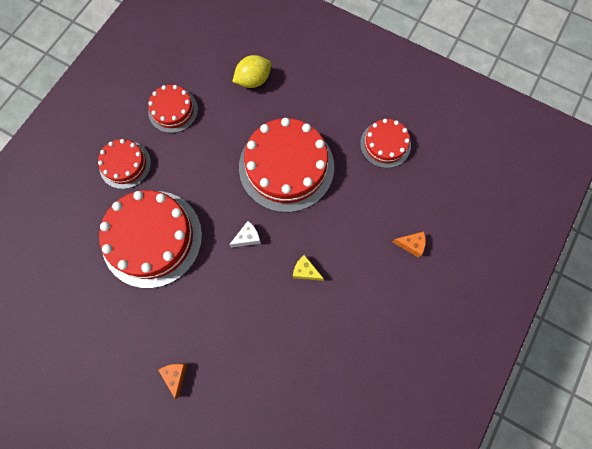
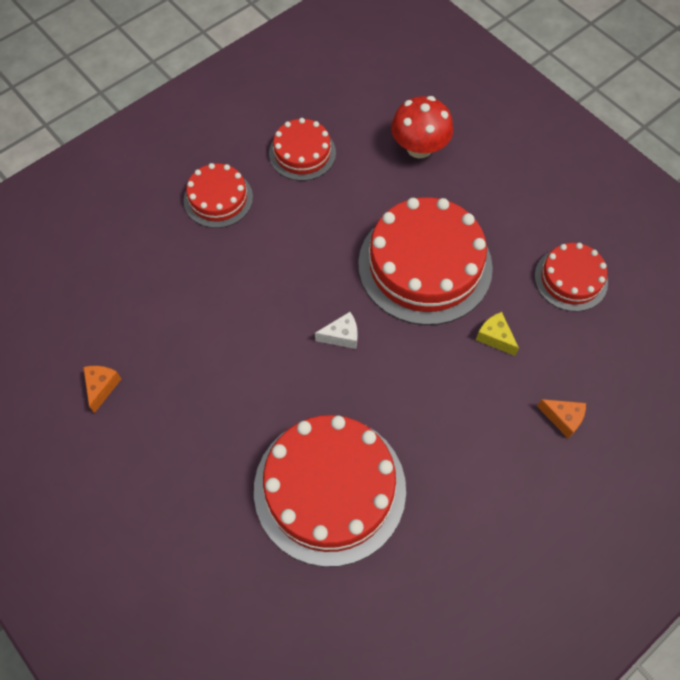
camera: 20 degrees right, 10 degrees down
red cake [99,190,202,288] -> red cake moved to [254,415,406,567]
orange cheese [158,363,187,399] -> orange cheese moved to [83,366,121,413]
yellow lemon [232,55,271,88] -> red mushroom [391,96,453,158]
yellow cheese [293,255,324,281] -> yellow cheese moved to [476,312,519,356]

